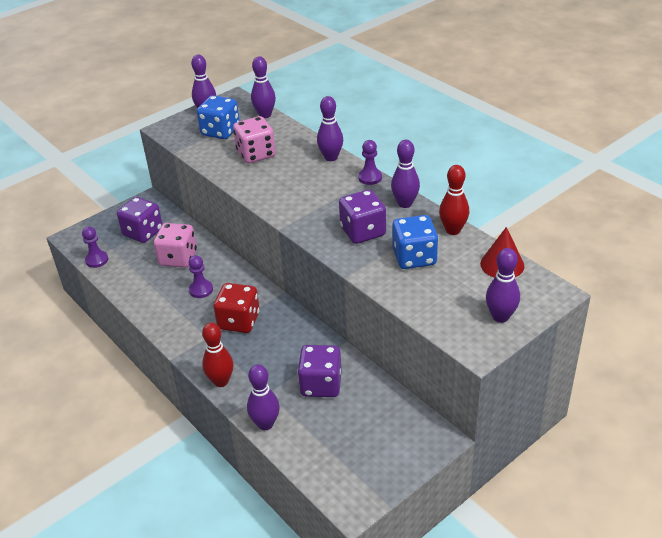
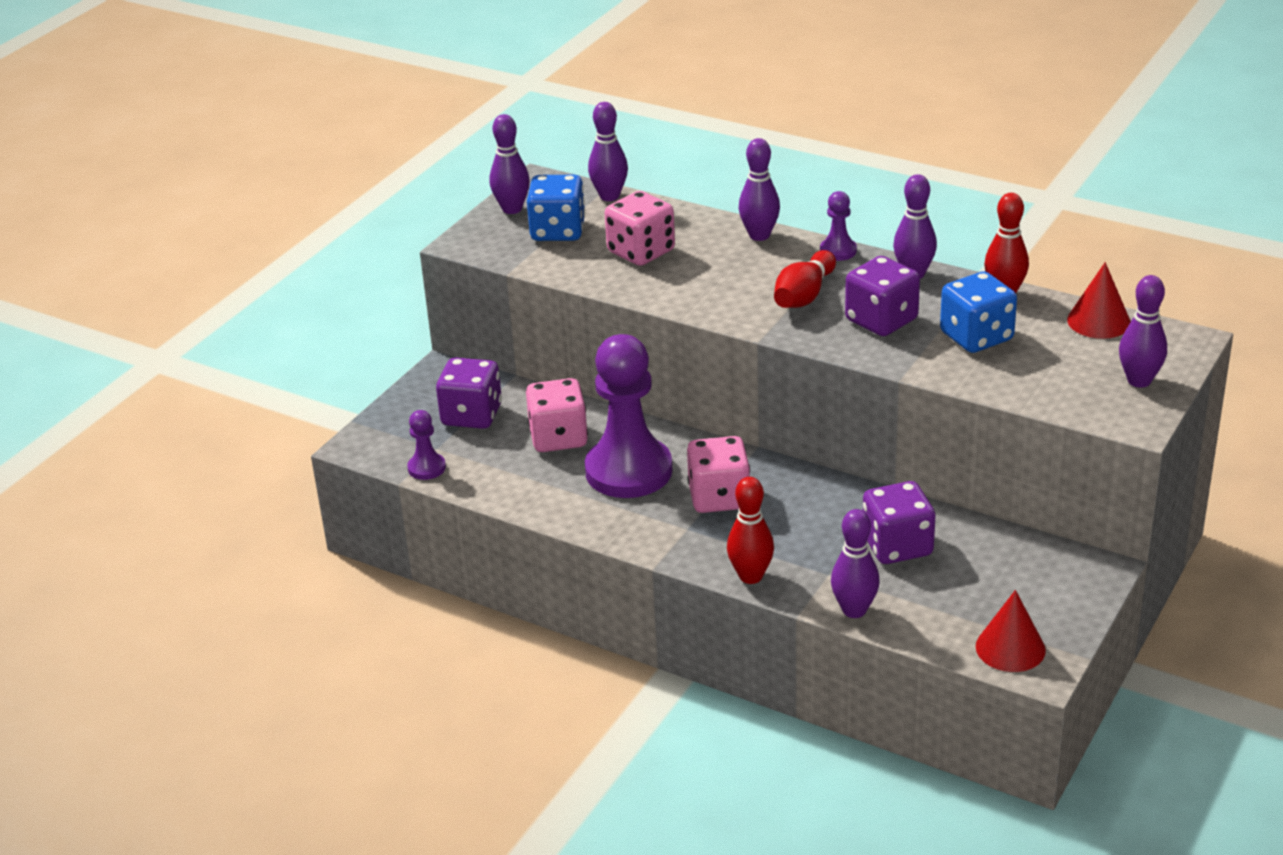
camera: 20 degrees left, 5 degrees down
purple pawn [189,255,213,298] -> purple pawn [585,334,673,498], size x2.28
red dice [214,283,260,333] -> pink dice [687,436,750,513]
none -> red bowling pin [774,250,836,308]
none -> red cone [976,590,1046,672]

